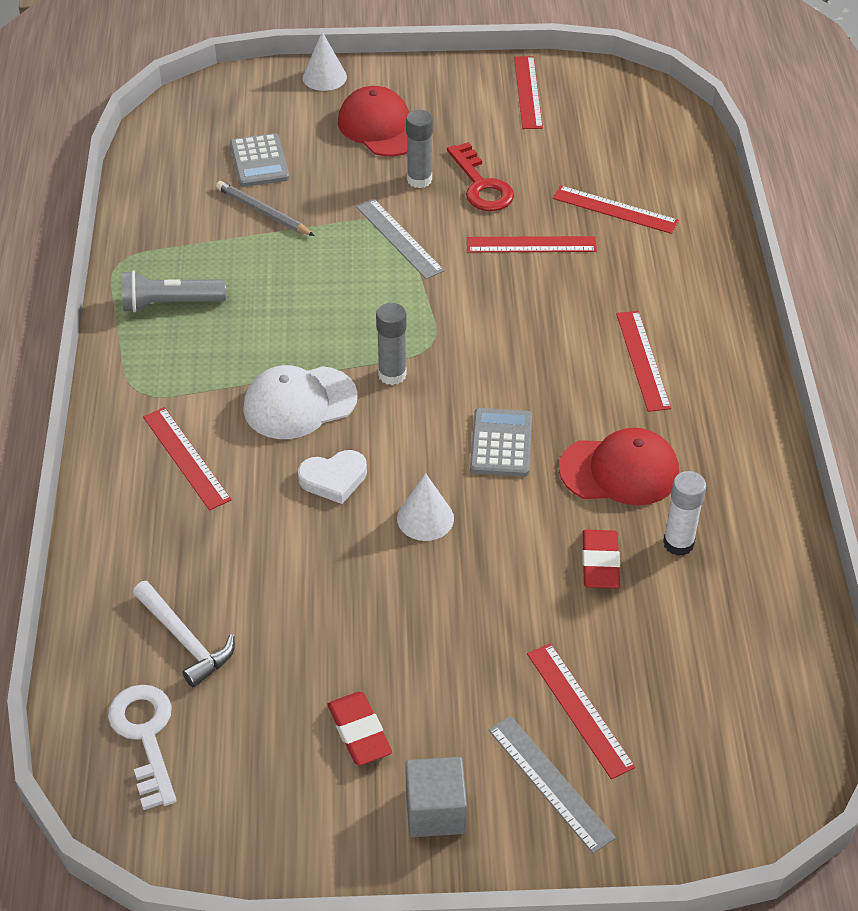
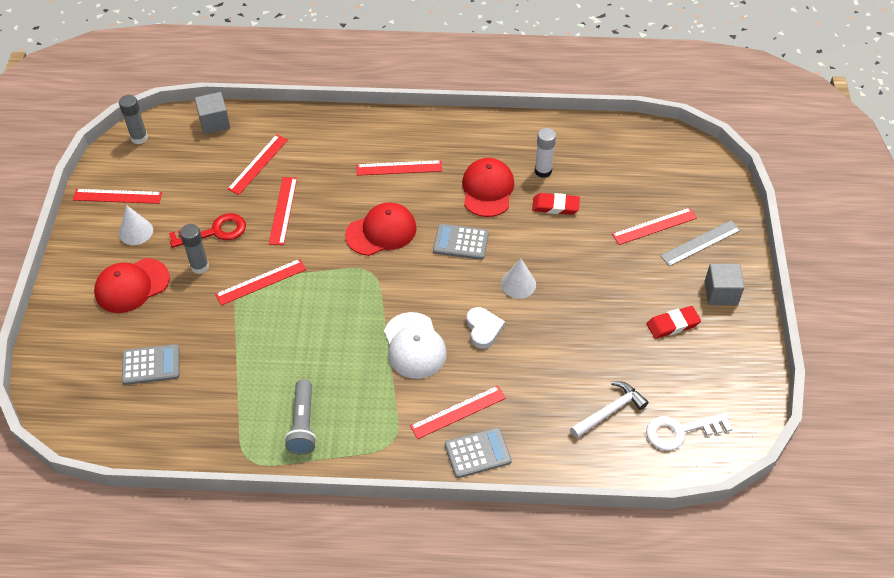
camera: 85 degrees left, 5 degrees up
grey pencil [216,181,315,236] -> none
white cone [303,32,347,91] -> white cone moved to [119,205,153,245]
grey ruler [356,199,444,279] -> red ruler [215,259,306,306]
grey glue stick [376,303,407,385] -> grey glue stick moved to [119,95,148,144]
none -> grey cube [195,92,230,134]
none -> red cap [345,202,416,256]
none -> grey calculator [445,427,512,478]

